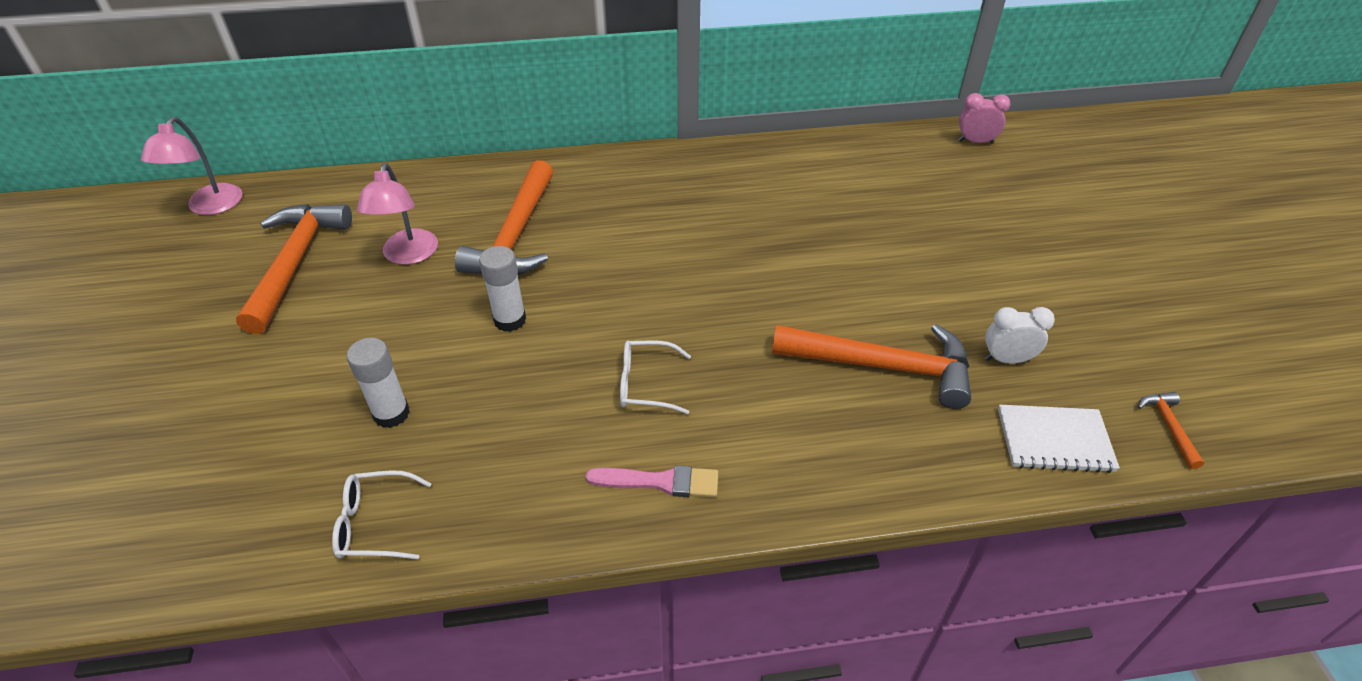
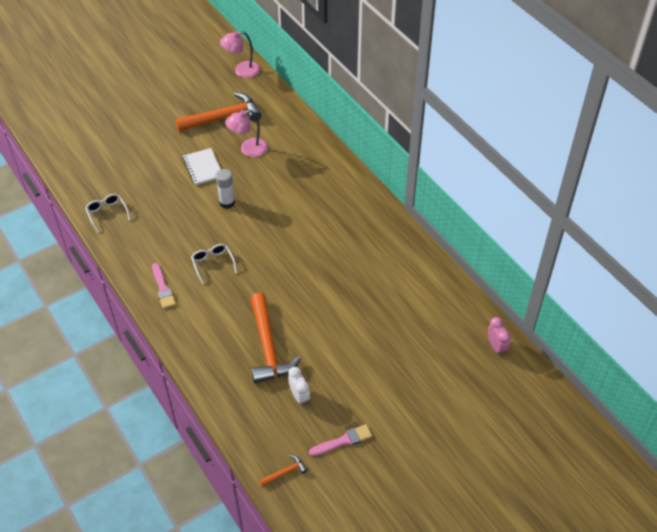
camera: 65 degrees right, 5 degrees up
white glue stick [347,338,410,428] -> none
orange hammer [455,160,553,275] -> none
white notebook [998,405,1120,473] -> white notebook moved to [183,148,221,185]
none -> pink brush [309,424,372,456]

